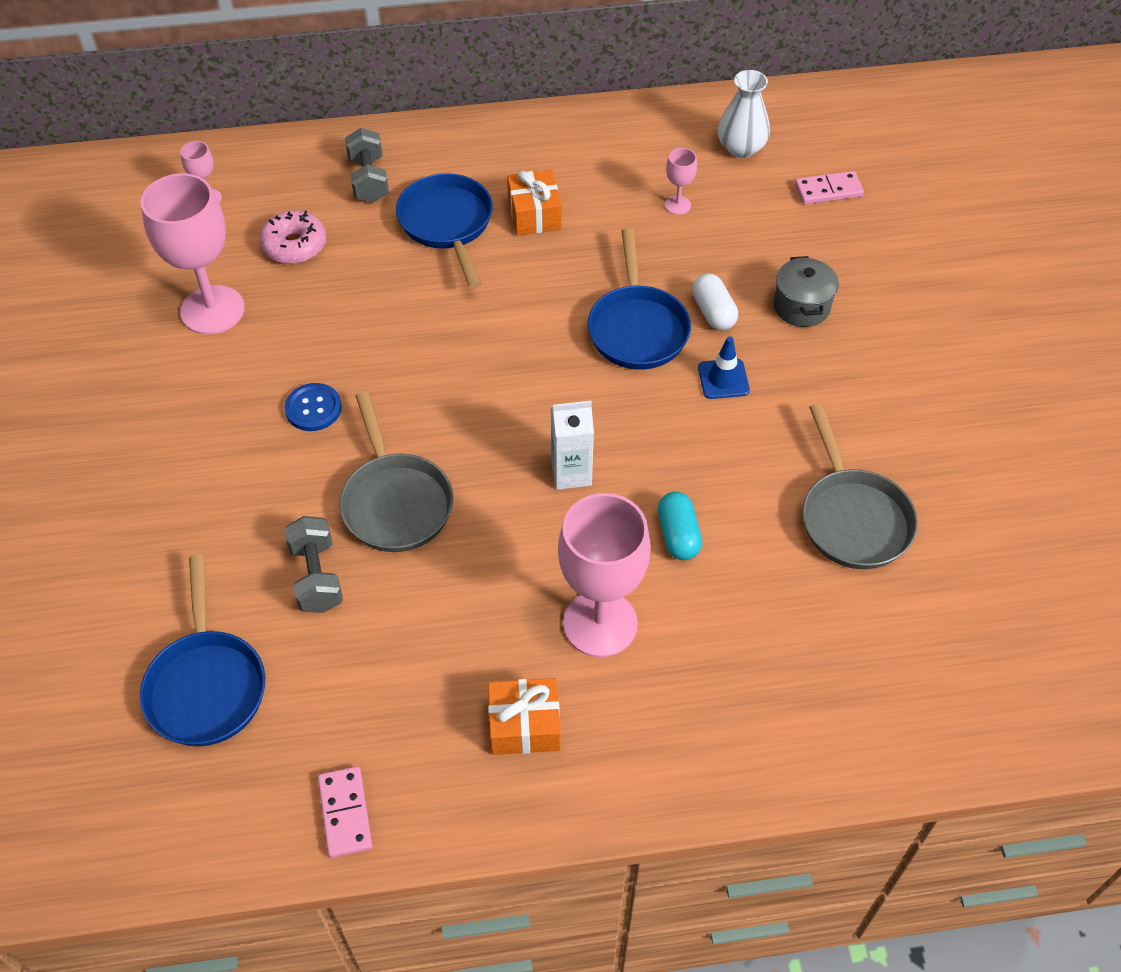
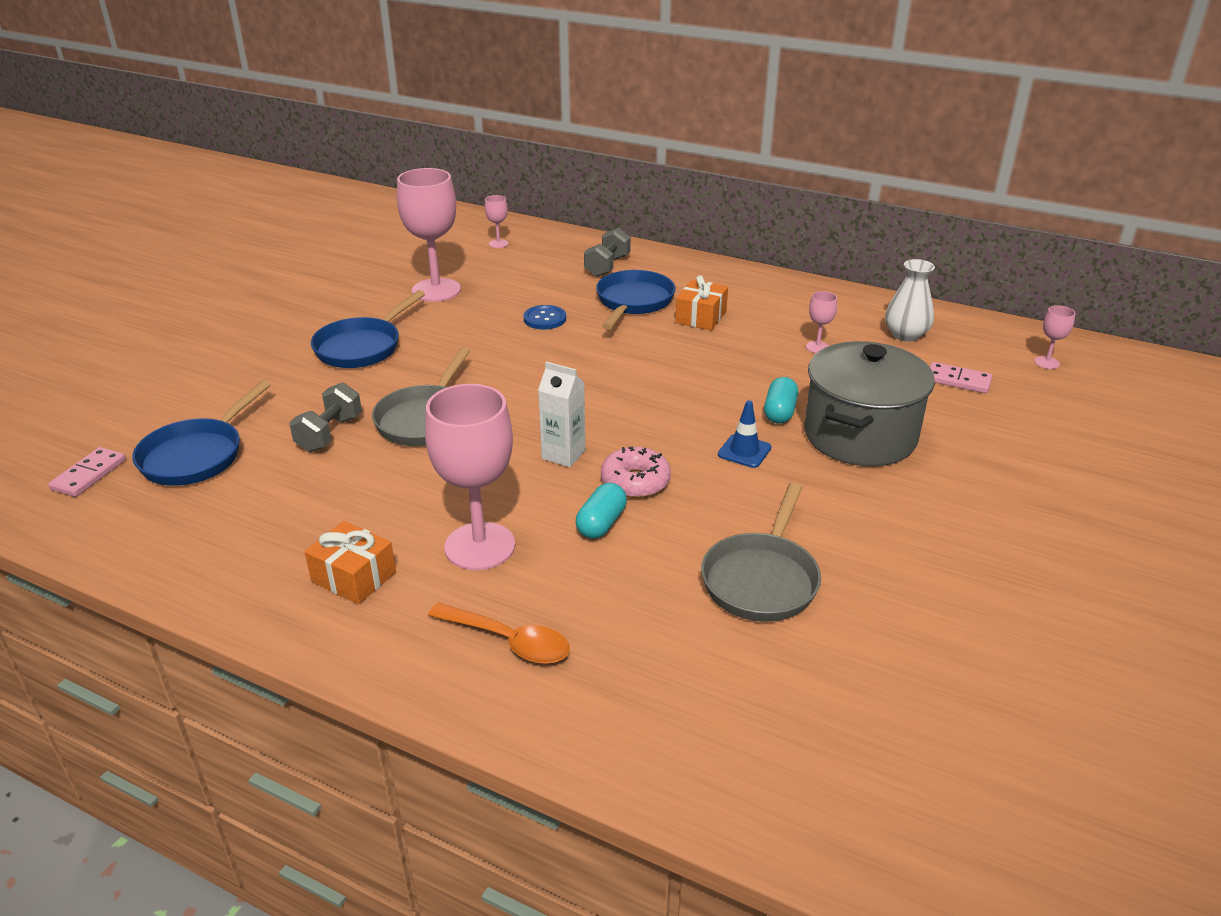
camera: 35 degrees right, 20 degrees down
pink donut [260,210,326,264] -> pink donut moved to [601,446,671,498]
blue button [285,383,342,431] -> blue button moved to [523,305,566,330]
pink domino [318,766,373,858] -> pink domino moved to [48,447,126,497]
blue pan [588,228,691,370] -> blue pan moved to [311,290,425,368]
white capsule [692,273,738,330] -> turquoise capsule [764,377,798,424]
grey pot [773,256,839,327] -> grey pot [804,341,935,466], size x2.03
none -> orange spoon [428,603,570,664]
none -> pink goblet [1034,305,1075,369]

